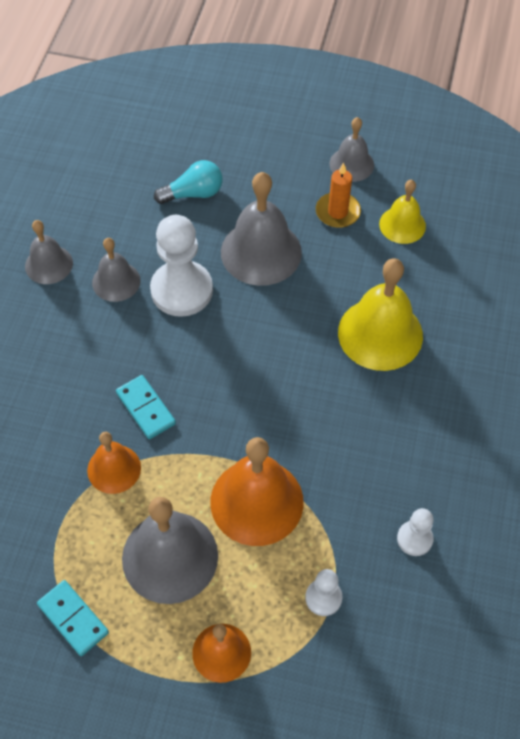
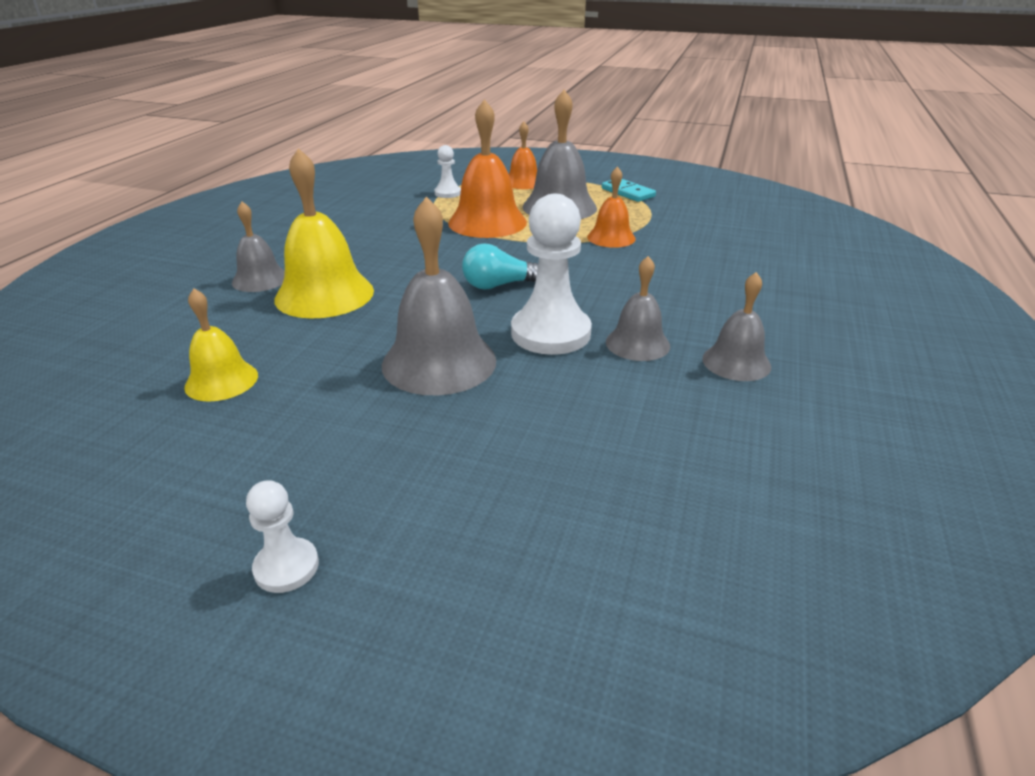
camera: 175 degrees left, 25 degrees down
turquoise domino [116,375,176,439] -> none
turquoise light bulb [154,160,223,204] -> turquoise light bulb moved to [462,243,538,290]
orange candle [316,163,361,228] -> none
grey bell [329,117,374,182] -> grey bell moved to [232,202,285,292]
white pawn [397,508,434,556] -> white pawn moved to [246,480,319,593]

